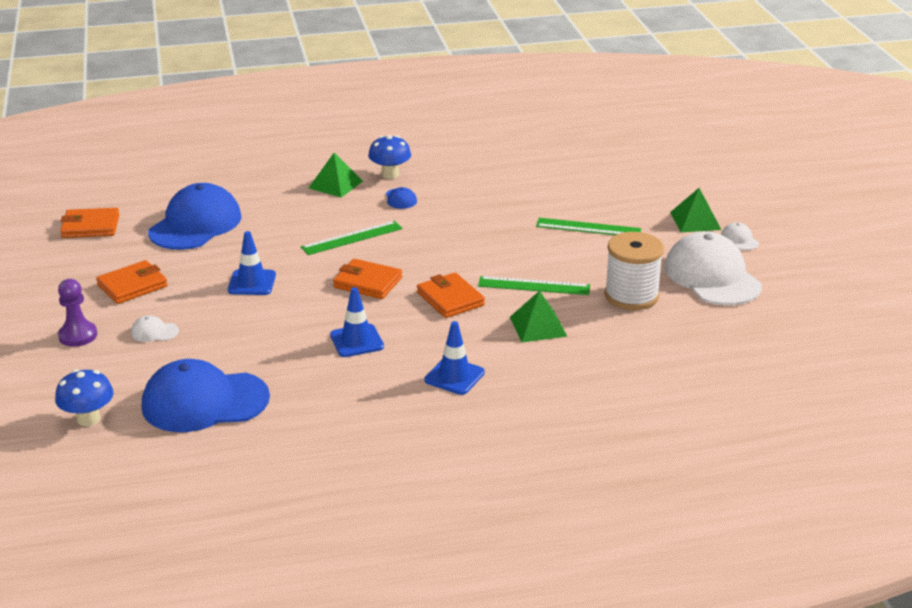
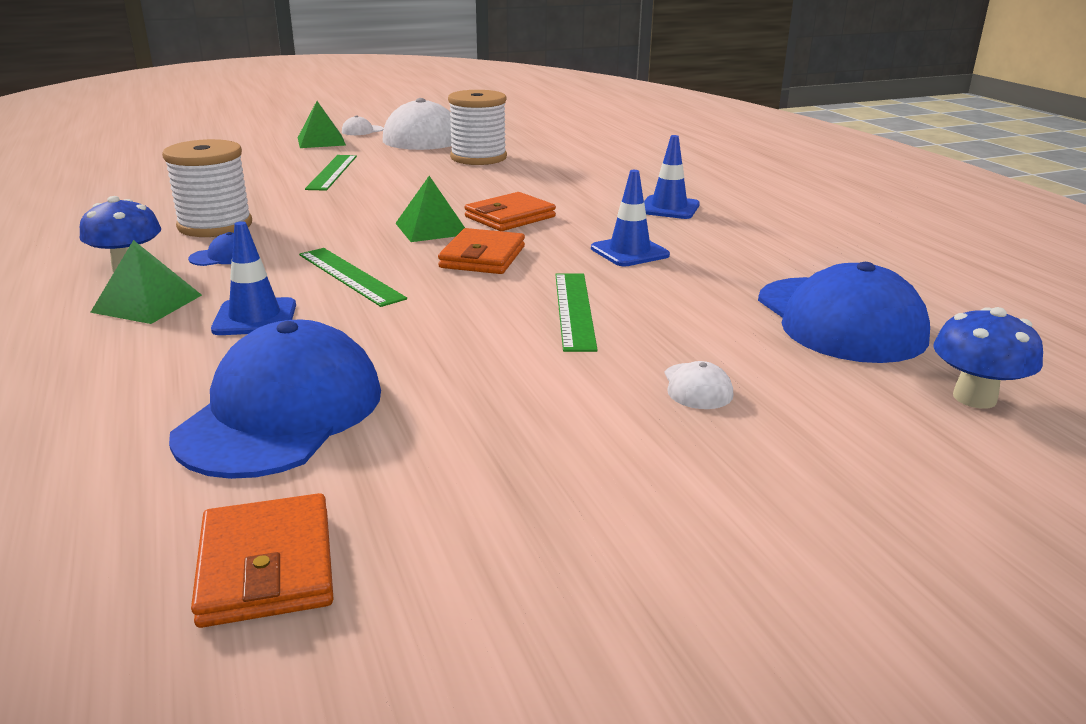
camera: 100 degrees left, 5 degrees down
purple pawn [58,279,97,347] -> none
orange wallet [96,260,168,304] -> none
blue cap [148,183,241,250] -> blue cap turned 90 degrees clockwise [169,320,381,479]
blue traffic cone [228,231,276,295] -> blue traffic cone moved to [211,221,296,335]
green ruler [478,276,590,295] -> green ruler moved to [555,273,598,352]
green pyramid [510,291,568,342] -> green pyramid moved to [395,176,465,242]
none -> white spool [162,139,252,237]

